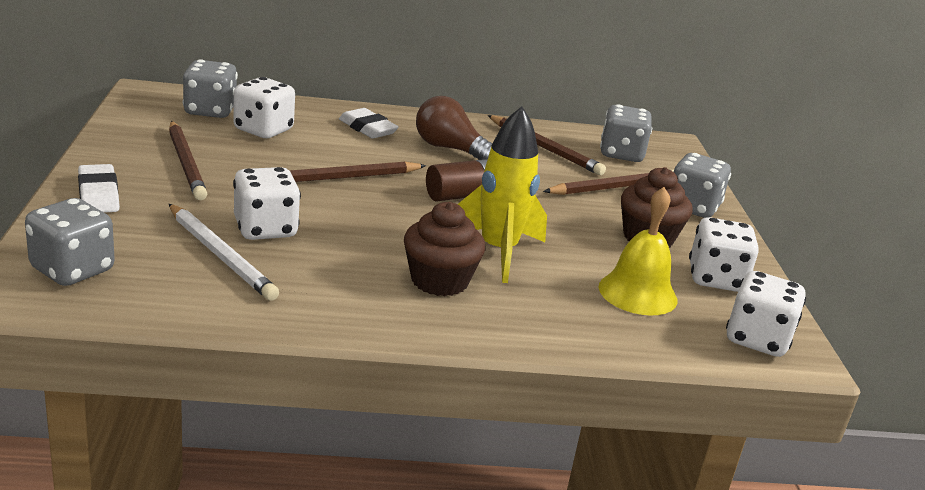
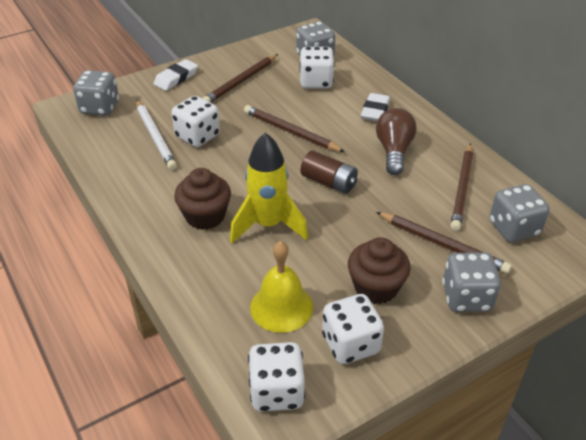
camera: 65 degrees right, 15 degrees up
white pencil [169,204,279,301] -> white pencil turned 45 degrees counterclockwise [136,100,177,170]

